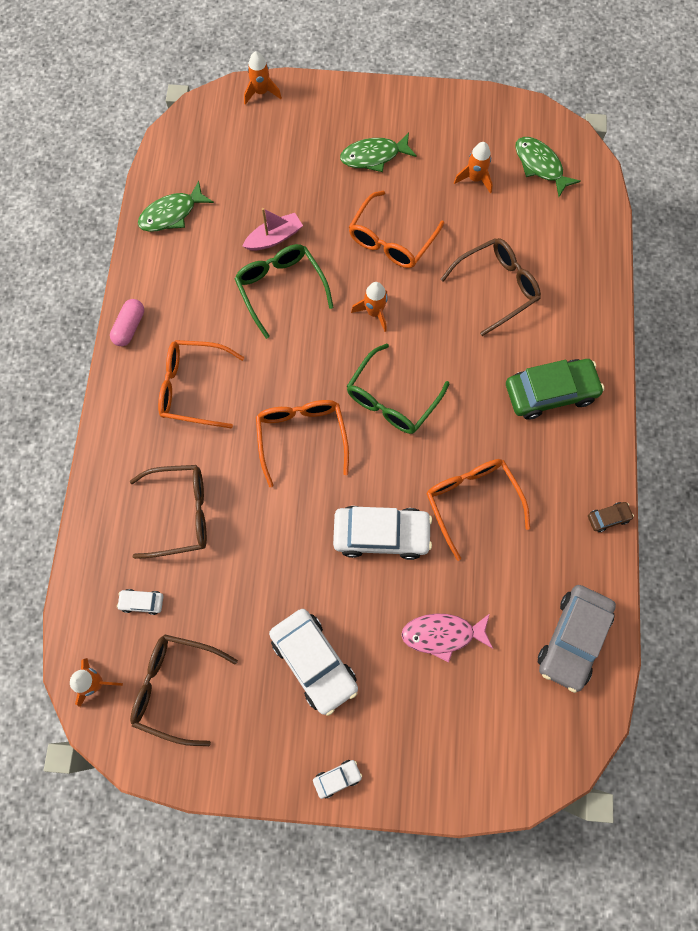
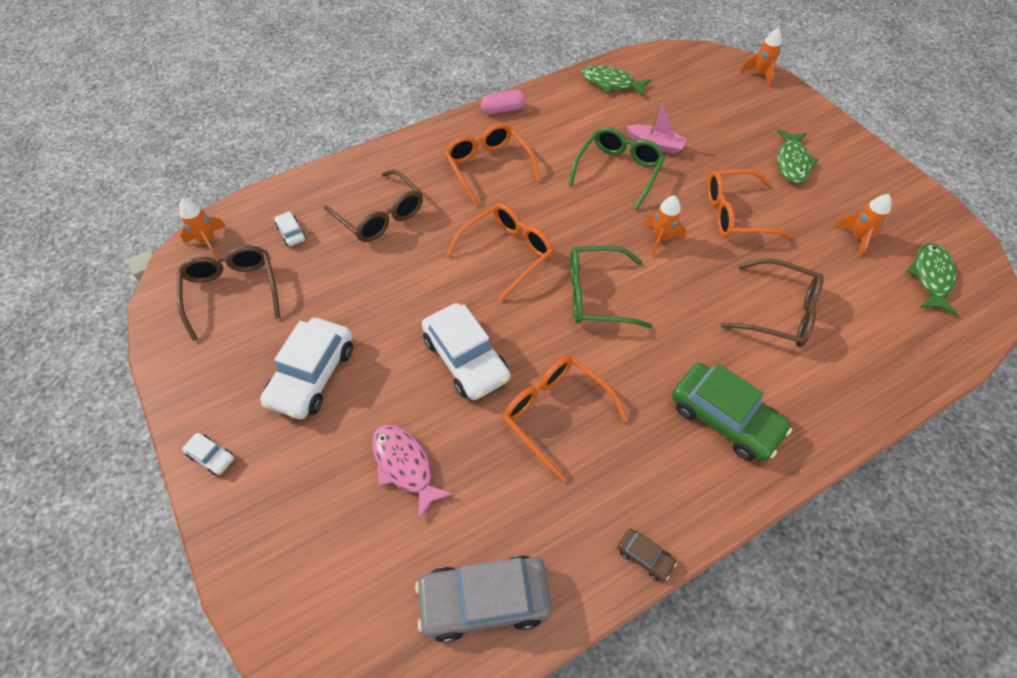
camera: 55 degrees right, 15 degrees down
green fish [340,133,417,172] -> green fish turned 120 degrees counterclockwise [777,129,819,183]
orange glasses [426,459,530,561] -> orange glasses turned 75 degrees counterclockwise [503,356,628,483]

